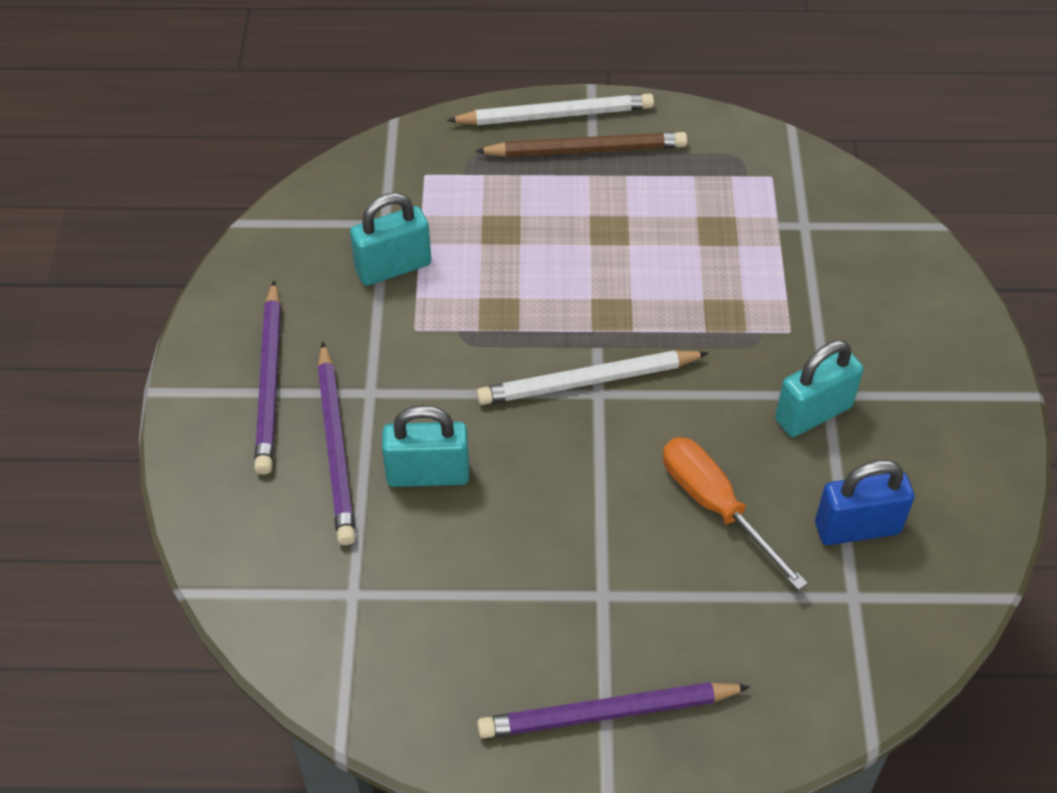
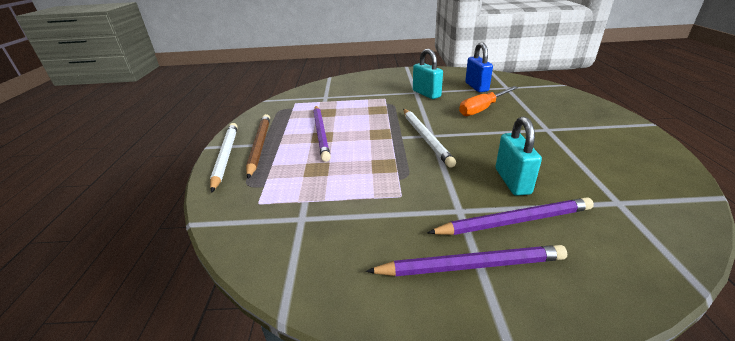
camera: 90 degrees left, 20 degrees down
turquoise padlock [350,193,431,286] -> none
purple pencil [477,682,750,738] -> purple pencil moved to [313,106,331,162]

